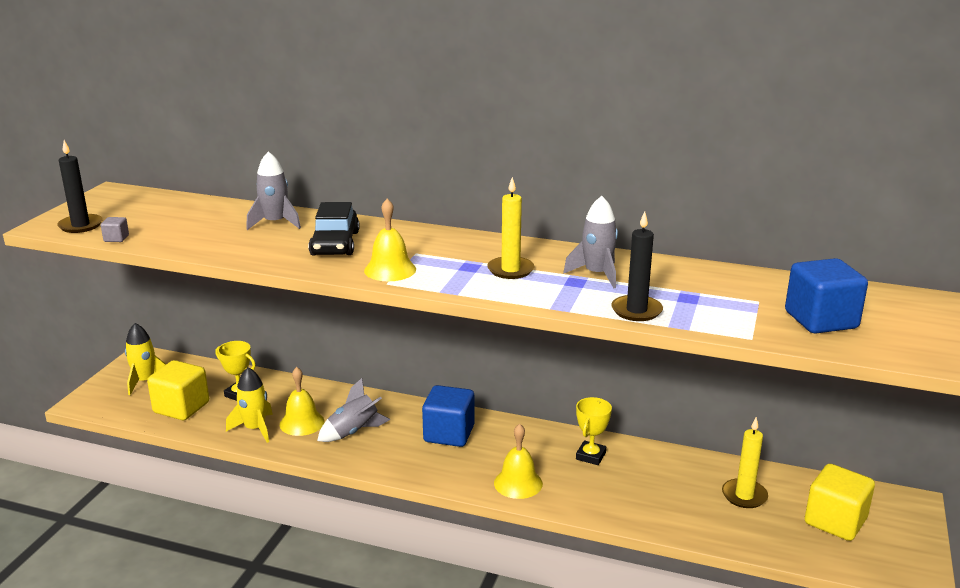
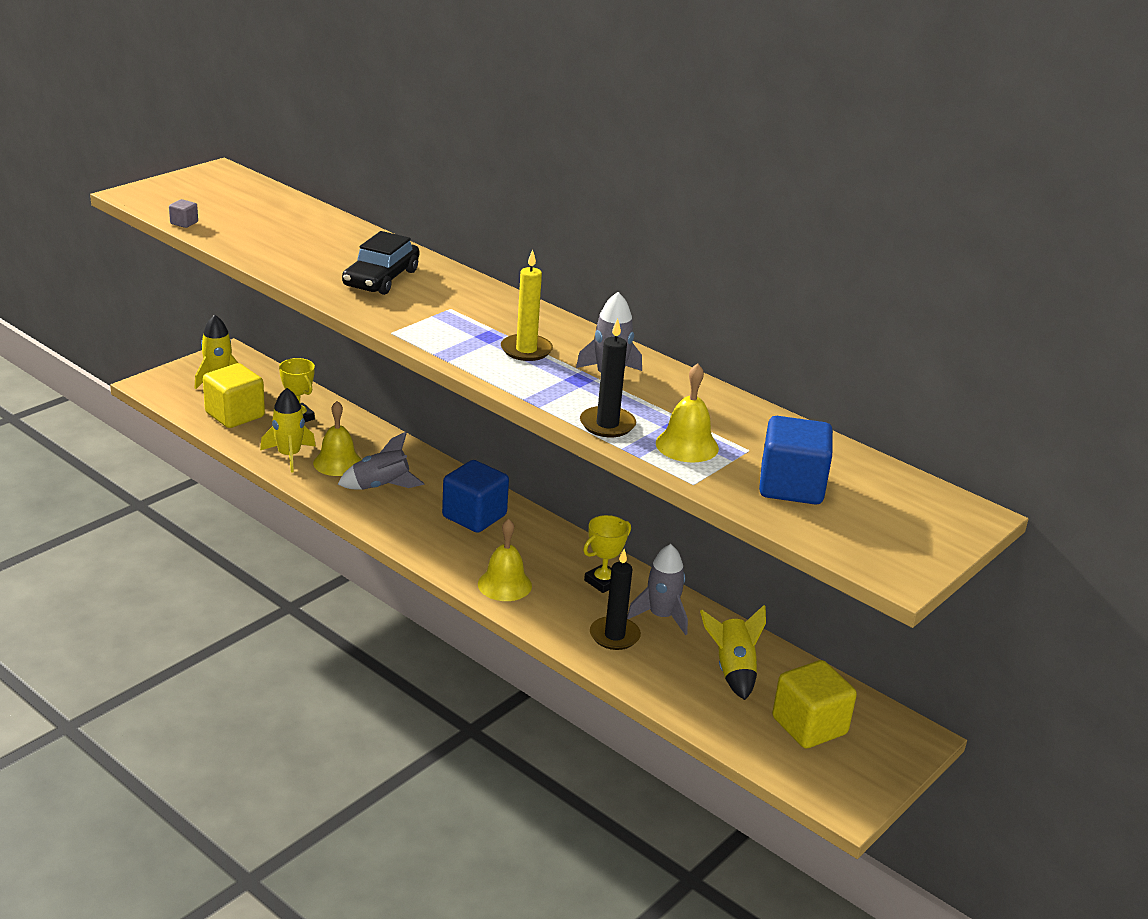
camera: 20 degrees right, 5 degrees up
black candle [57,140,103,233] -> black candle moved to [590,549,641,650]
grey rocket [246,151,301,230] -> grey rocket moved to [627,544,688,635]
yellow bell [364,199,416,281] -> yellow bell moved to [656,363,719,462]
yellow candle [722,417,768,508] -> yellow rocket [700,605,766,700]

